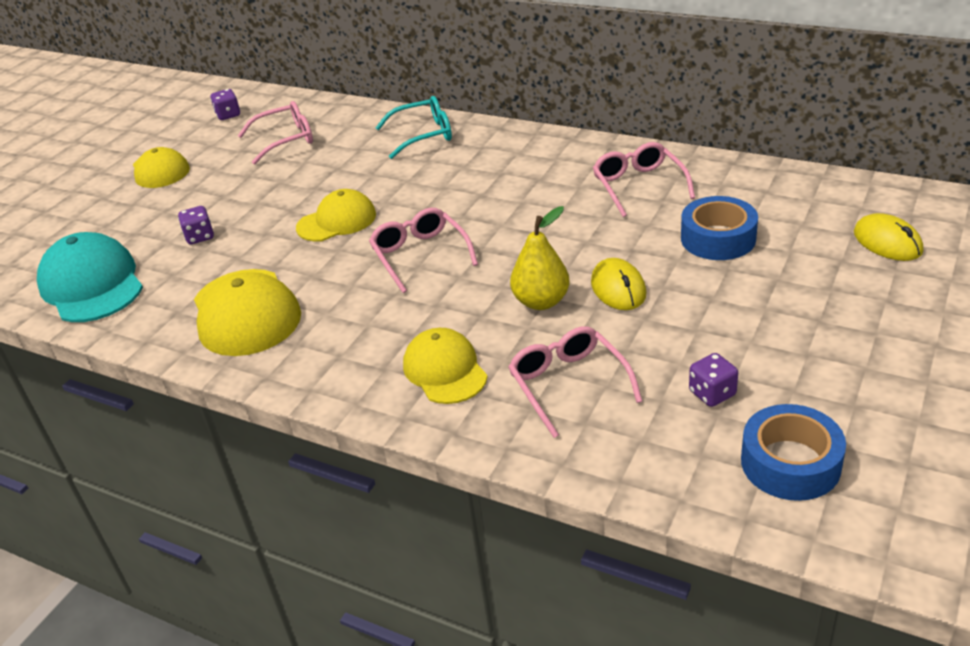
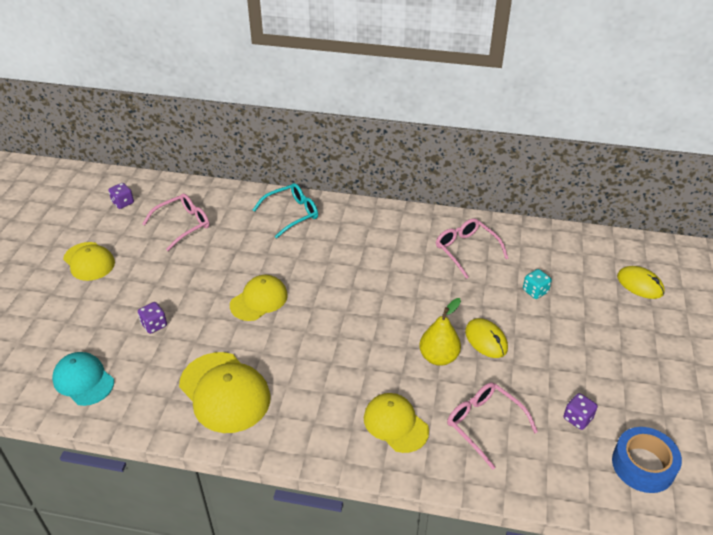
camera: 20 degrees left, 5 degrees up
turquoise cap [37,232,143,322] -> turquoise cap [52,352,114,406], size x0.66
pink glasses [369,208,478,293] -> none
blue tape [681,196,758,260] -> turquoise dice [523,269,552,299]

